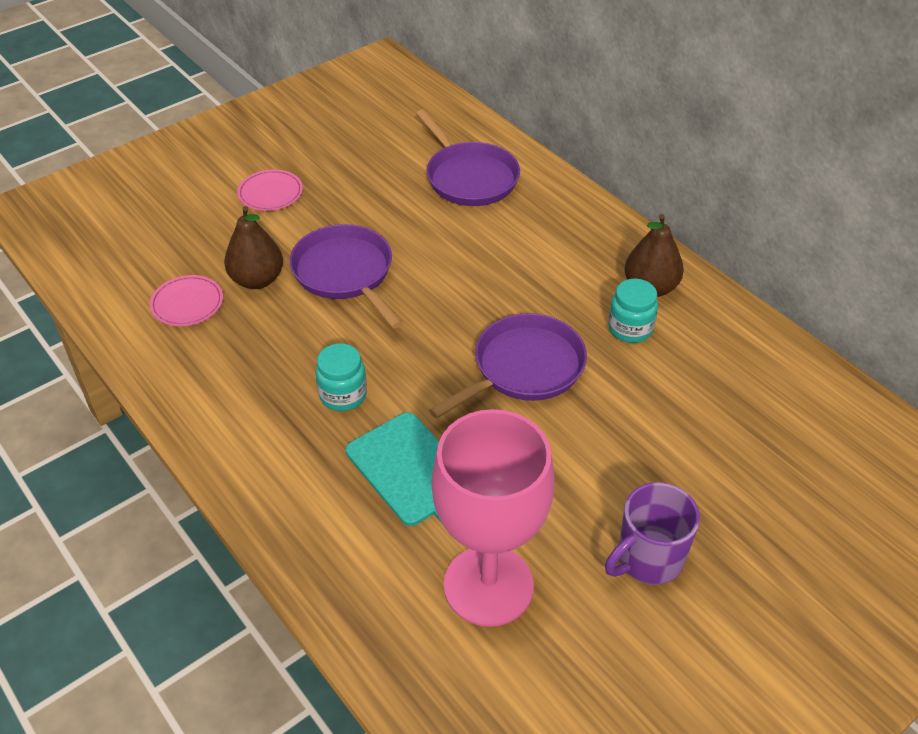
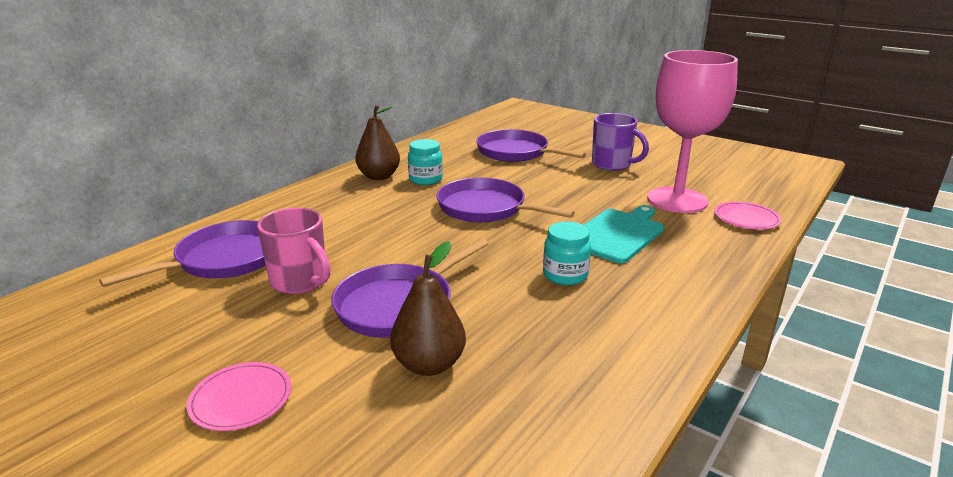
camera: 105 degrees left, 20 degrees down
pink plate [150,275,223,326] -> pink plate moved to [714,201,782,230]
none -> pink mug [257,208,331,294]
none -> purple pan [476,129,586,162]

